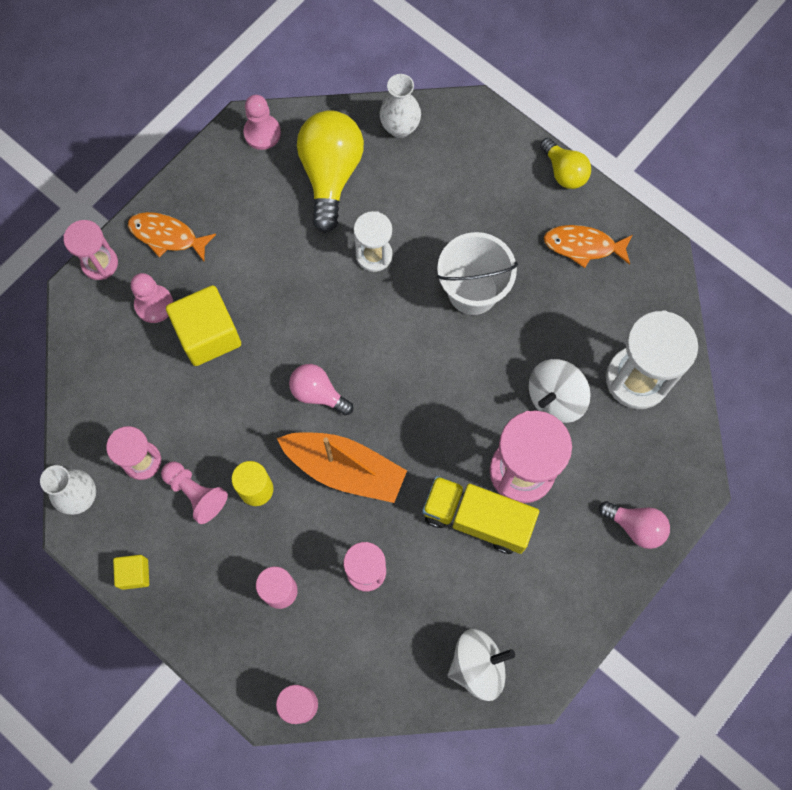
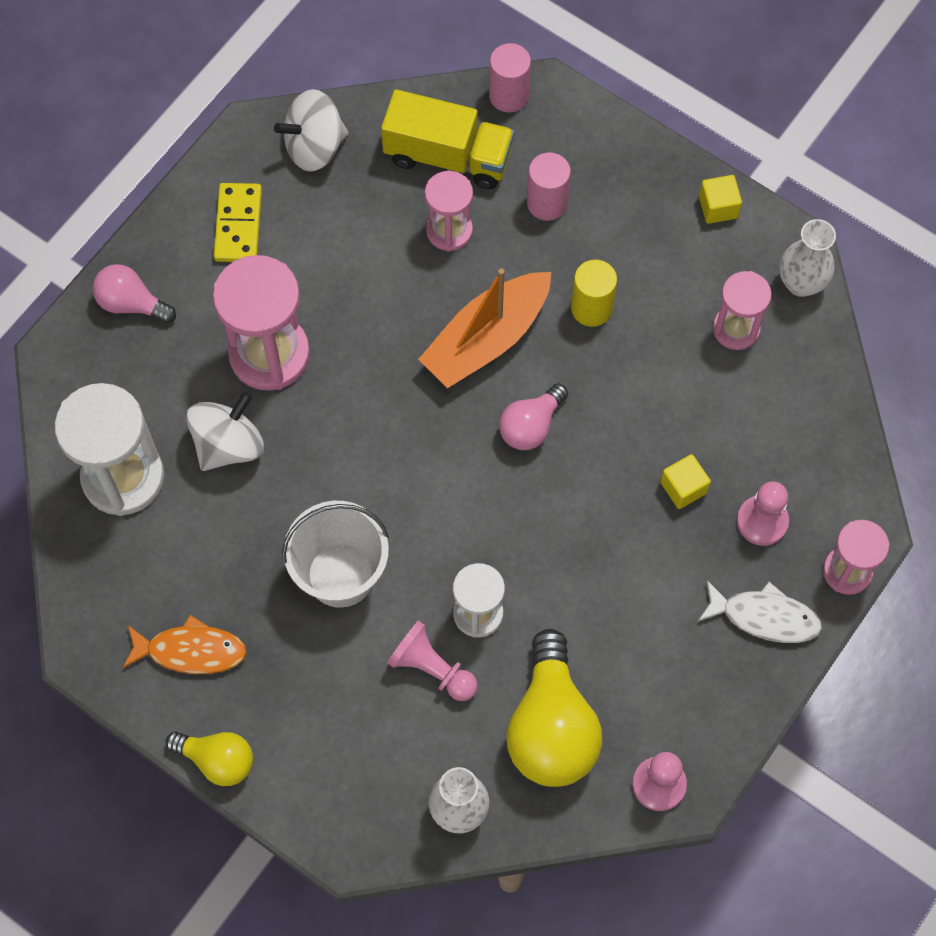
camera: 175 degrees right, 5 degrees down
orange fish [128,212,216,261] -> white fish [698,580,822,643]
pink pawn [161,462,228,524] -> pink pawn moved to [387,620,478,701]
yellow cube [166,285,241,366] -> yellow cube [660,454,711,509], size x0.51
orange boat [277,432,407,503] -> orange boat turned 60 degrees counterclockwise [418,268,551,388]
pink light bulb [289,364,353,416] -> pink light bulb turned 105 degrees clockwise [499,383,568,450]
yellow truck [422,476,539,554] -> yellow truck moved to [381,89,514,189]
yellow light bulb [540,138,591,189] -> yellow light bulb turned 150 degrees clockwise [166,732,253,786]
none -> yellow domino [214,183,262,262]

